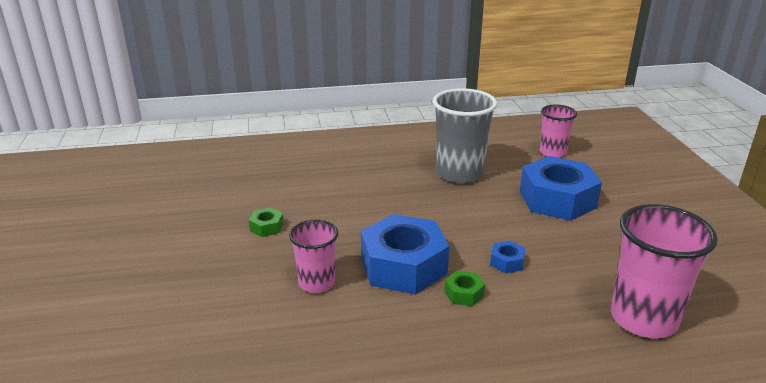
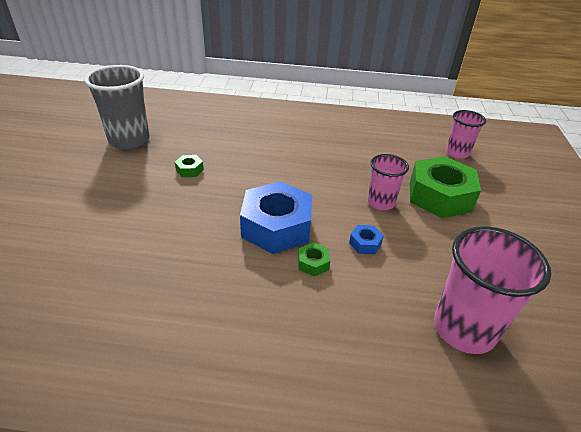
camera: 15 degrees right, 10 degrees up
pink cup [289,219,338,293] -> pink cup moved to [368,154,409,210]
grey cup [433,88,497,184] -> grey cup moved to [84,65,150,149]
blue nut [520,156,602,221] -> green nut [410,156,481,218]

